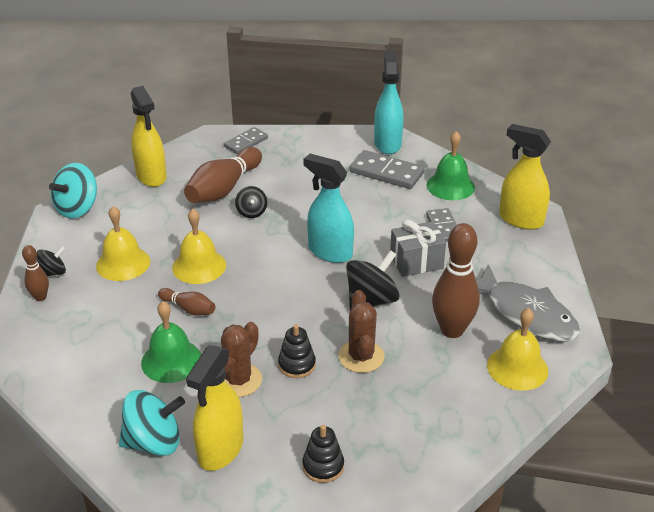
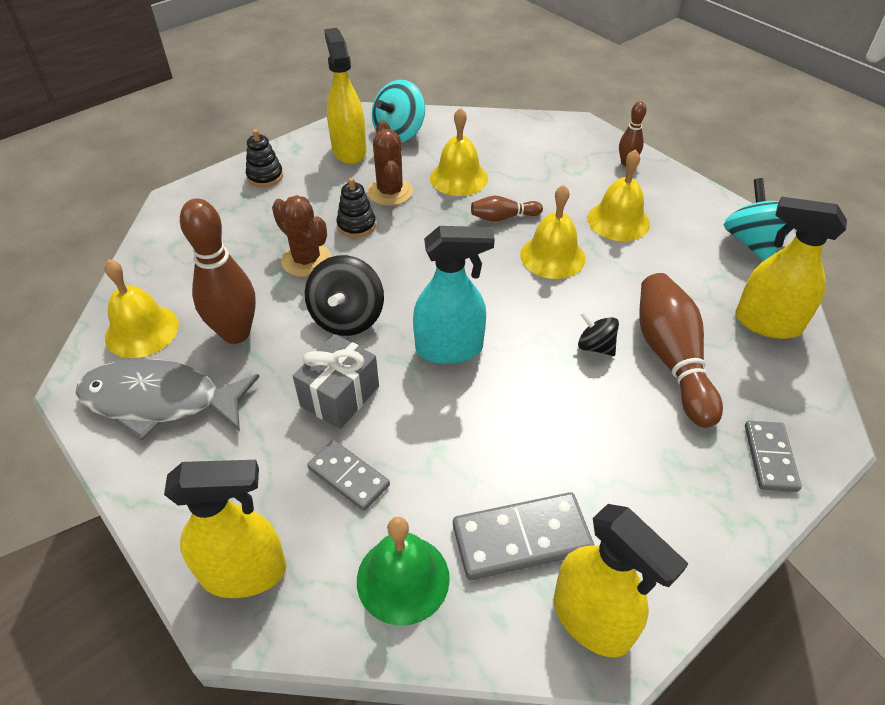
camera: 140 degrees right, 10 degrees up
black spinning top [37,246,66,276] -> none
green bell [141,301,201,383] -> yellow bell [430,107,488,196]
turquoise spray bottle [374,51,404,154] -> yellow spray bottle [554,504,689,657]

